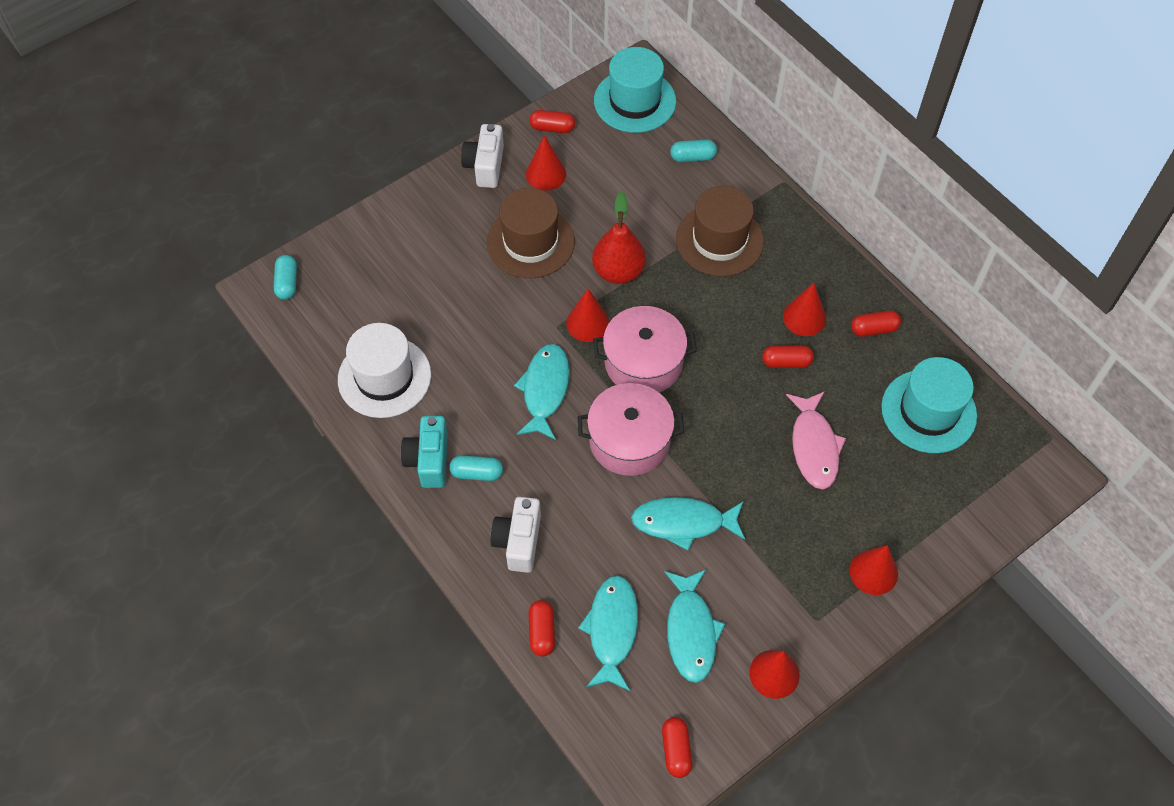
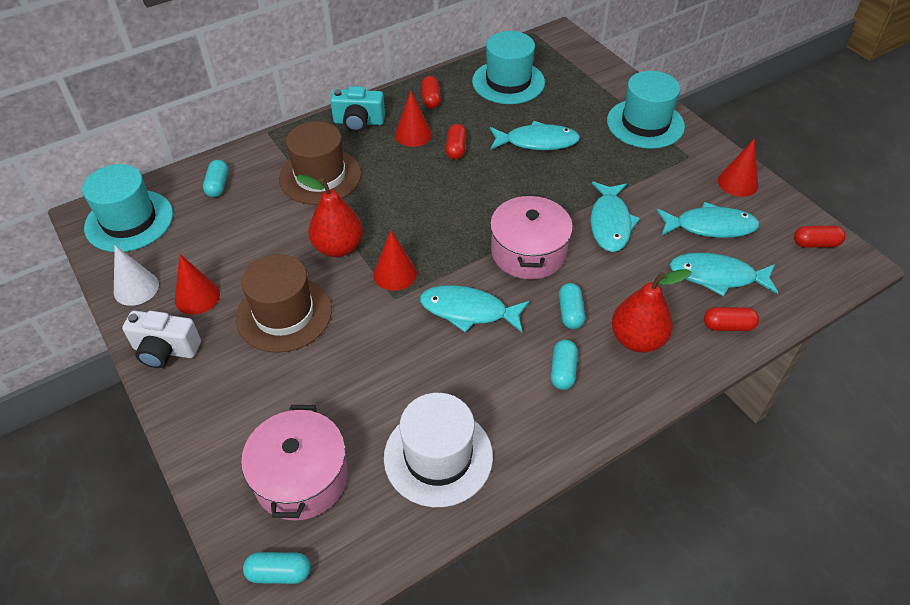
camera: 85 degrees left, 10 degrees down
turquoise camera [401,416,448,488] -> turquoise camera moved to [330,86,385,132]
white camera [491,497,541,573] -> red pear [612,269,691,353]
red capsule [529,110,575,133] -> white cone [114,245,159,306]
pink pot [593,306,697,393] -> pink pot moved to [241,405,348,521]
pink fish [786,391,846,489] -> turquoise fish [490,121,580,150]
red cone [850,545,898,595] -> turquoise hat [607,71,685,149]
none -> turquoise capsule [559,283,585,329]

